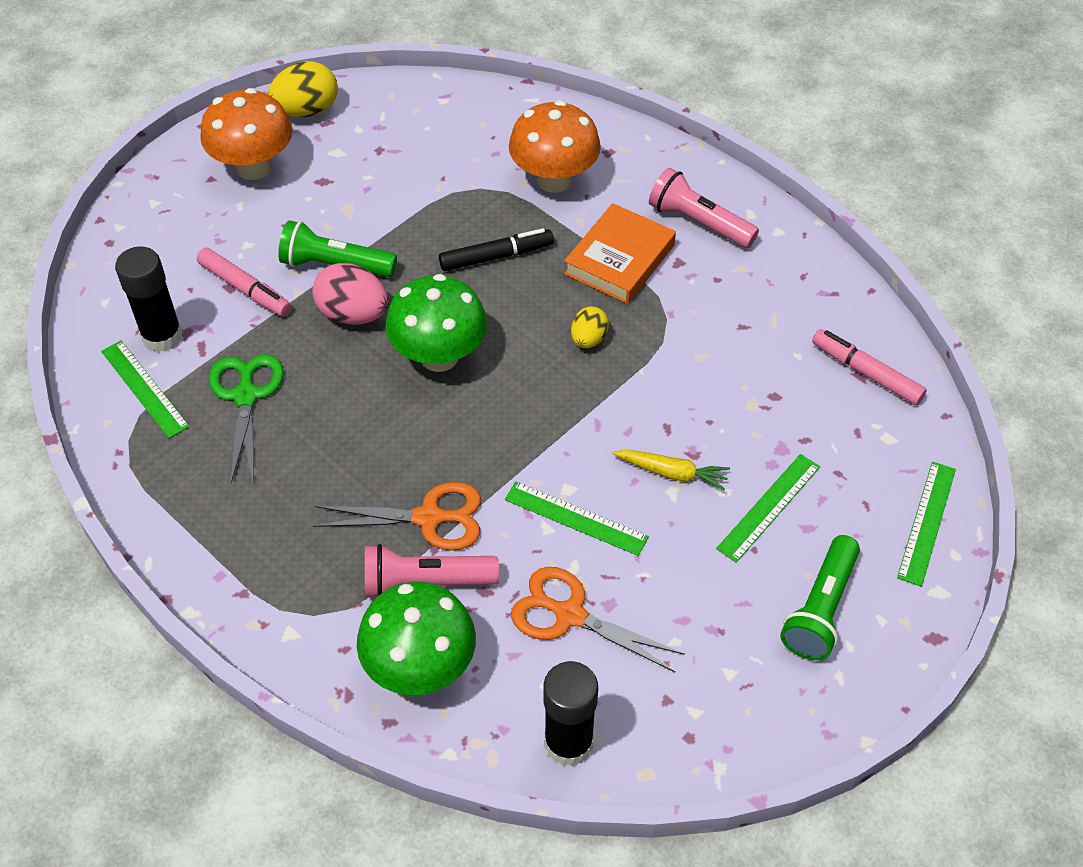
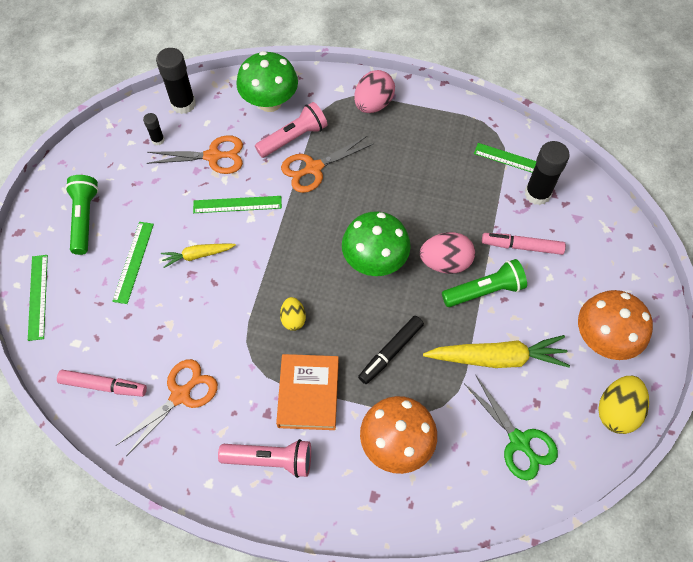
camera: 150 degrees right, 10 degrees up
green scissors [209,354,284,483] -> green scissors moved to [465,376,558,480]
none -> orange scissors [116,359,218,456]
none -> black glue stick [143,113,165,145]
none -> pink egg [354,70,395,113]
none -> yellow carrot [423,335,570,368]

